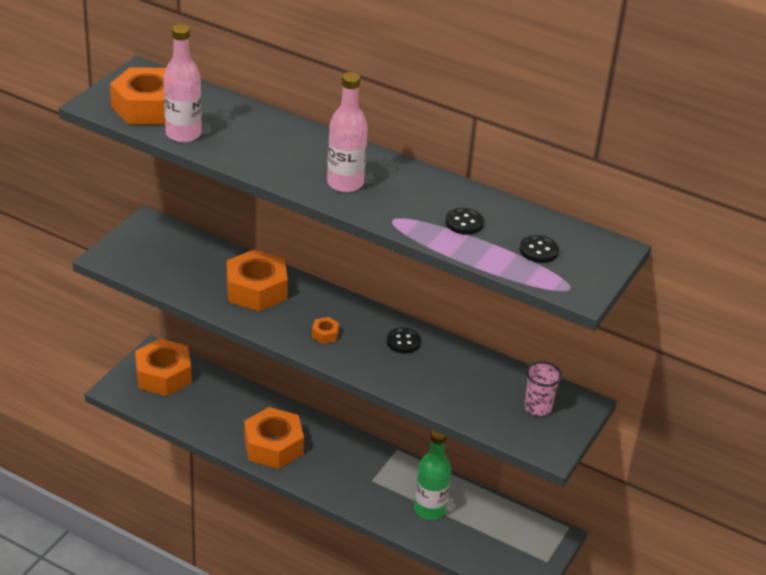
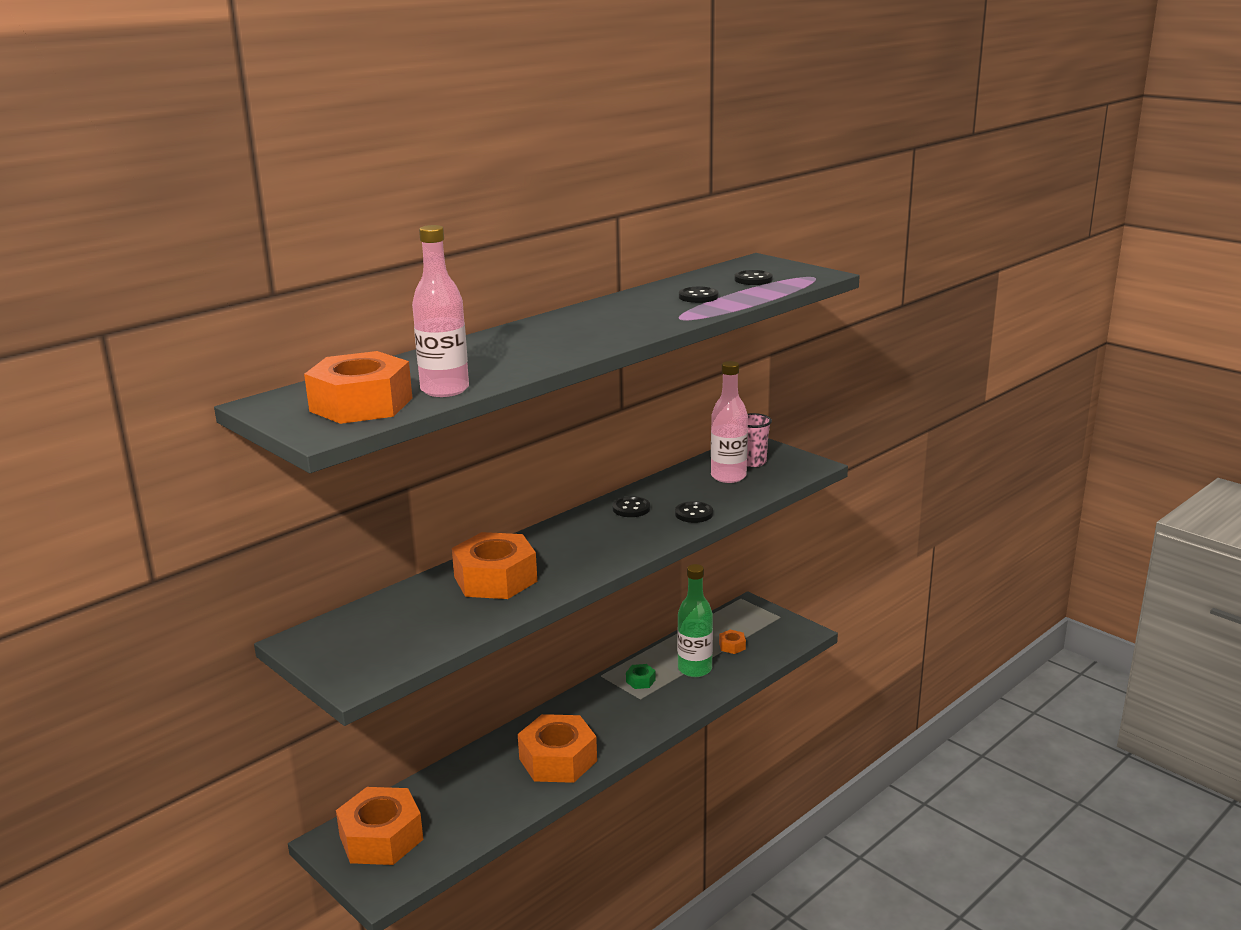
camera: 70 degrees left, 15 degrees down
orange nut [312,317,339,344] -> orange nut moved to [719,630,746,654]
pink bottle [327,72,368,192] -> pink bottle moved to [711,361,748,483]
none -> green nut [626,664,656,689]
none -> black button [675,501,713,523]

